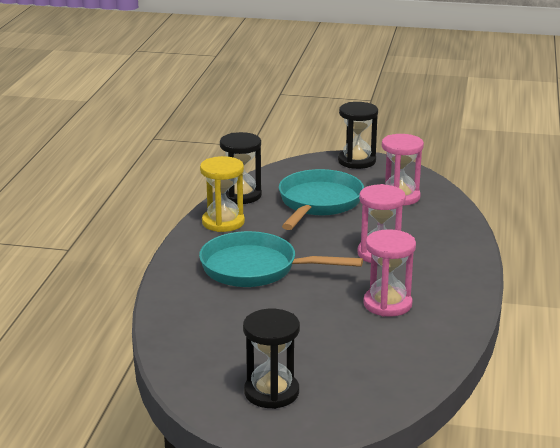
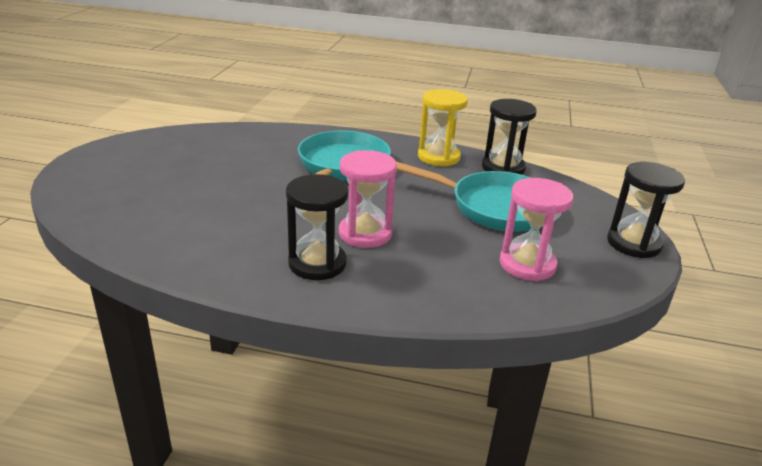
camera: 90 degrees right, 5 degrees up
black hourglass [243,309,300,409] -> black hourglass moved to [286,174,348,280]
pink hourglass [363,229,416,317] -> none

